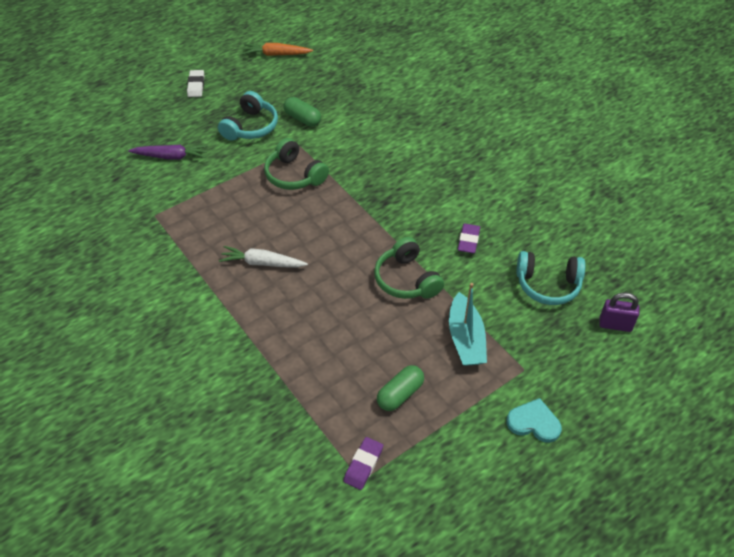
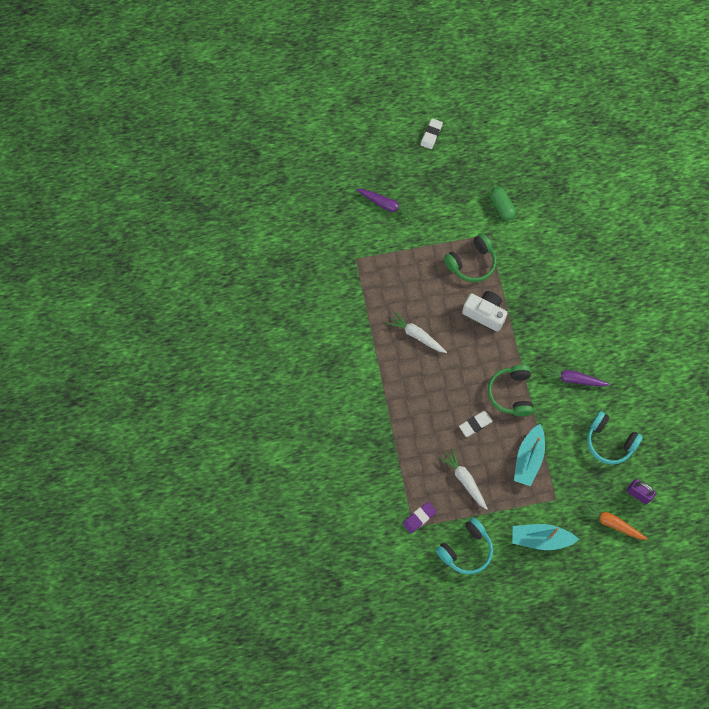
camera: 25 degrees right, 20 degrees up
turquoise headphones [218,91,278,141] -> turquoise headphones moved to [436,517,493,574]
orange carrot [242,43,313,56] -> orange carrot moved to [579,501,648,540]
green headphones [264,138,329,190] -> green headphones turned 105 degrees counterclockwise [444,233,497,282]
green capsule [377,365,424,411] -> white carrot [439,448,488,510]
purple eraser [458,224,480,253] -> purple carrot [541,365,610,387]
turquoise heart [506,398,562,443] -> turquoise boat [512,524,579,550]
none -> white eraser [459,411,493,437]
none -> white camera [462,291,507,332]

